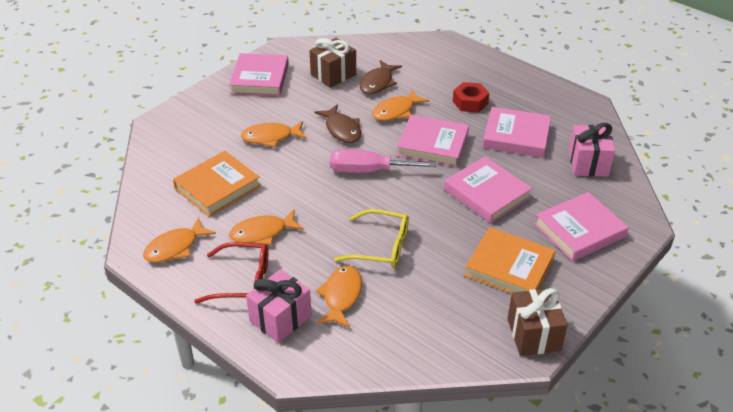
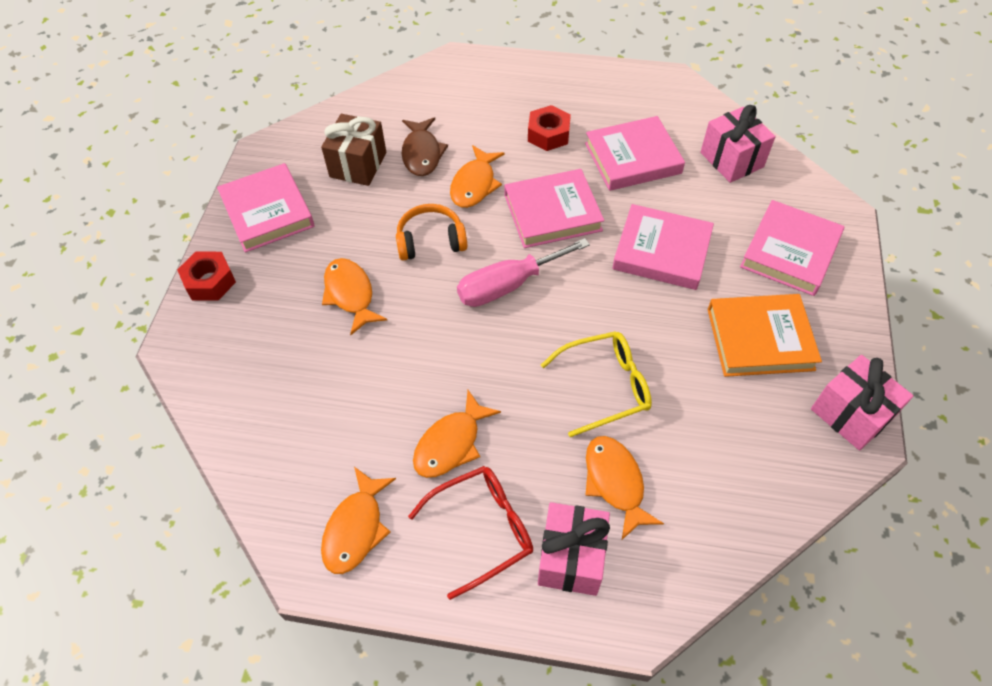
camera: 30 degrees left, 15 degrees up
orange book [173,151,261,217] -> none
orange fish [241,121,307,147] -> orange fish turned 105 degrees clockwise [322,258,387,335]
brown fish [315,104,361,143] -> orange headphones [396,204,467,261]
brown gift [508,288,567,356] -> pink gift [811,355,914,450]
none -> red nut [177,252,236,301]

